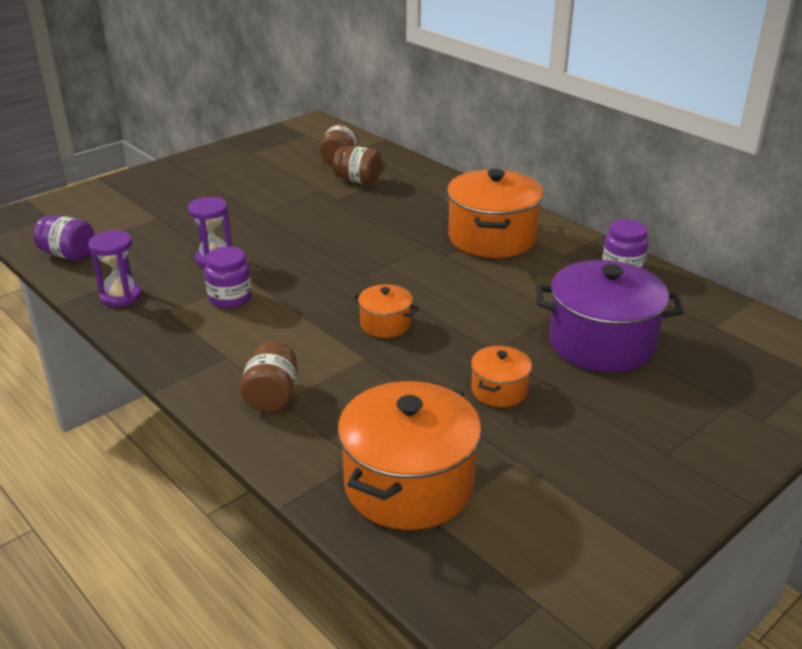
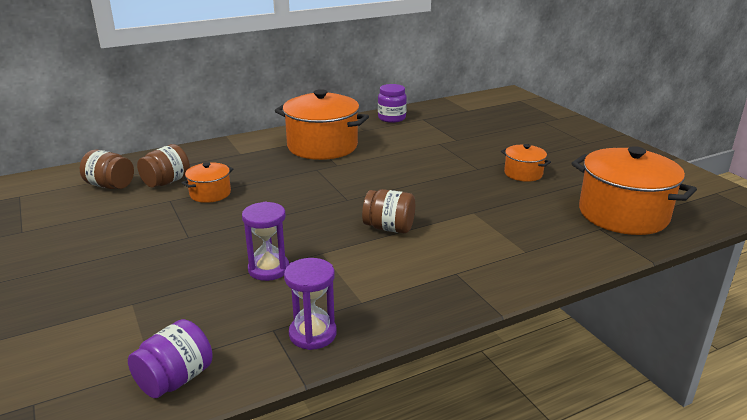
camera: 75 degrees left, 5 degrees down
purple jar [204,246,252,308] -> none
brown jar [240,342,298,412] -> brown jar moved to [362,189,415,233]
orange pot [352,284,419,338] -> orange pot moved to [181,162,233,203]
purple pot [536,260,683,372] -> none

